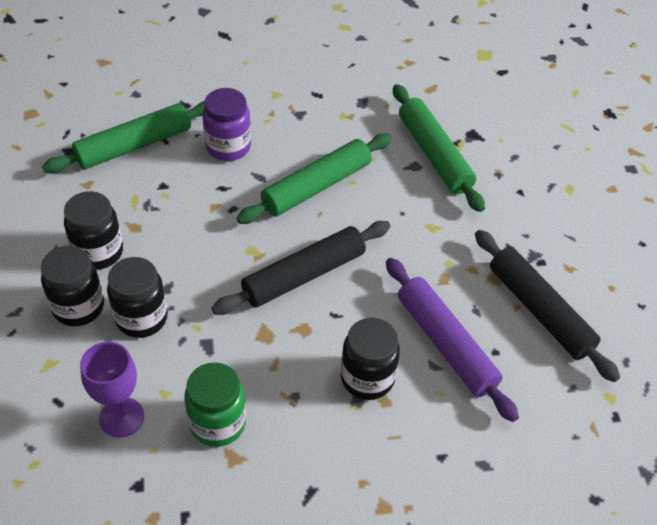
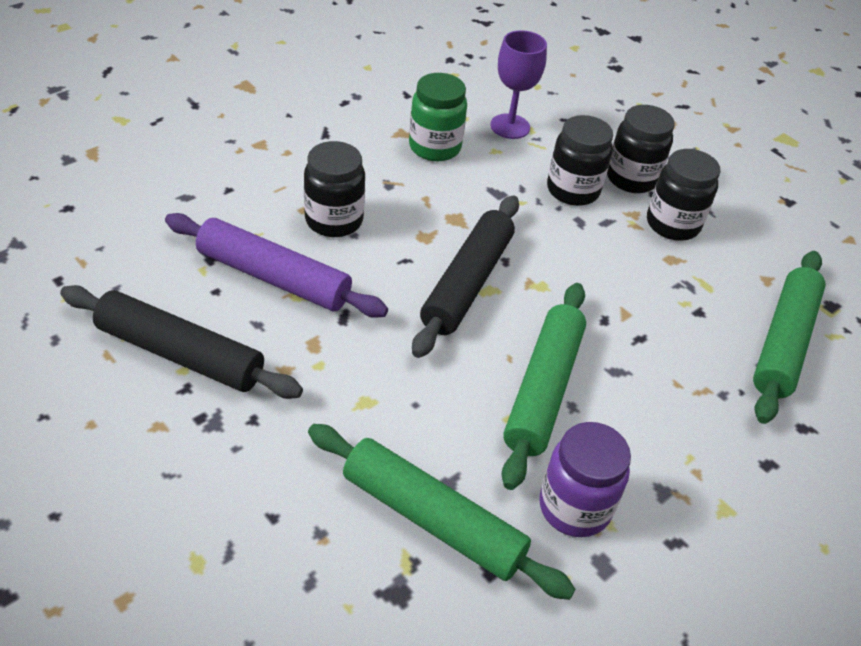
camera: 145 degrees right, 5 degrees down
purple jar [203,88,251,161] -> purple jar moved to [539,422,631,537]

